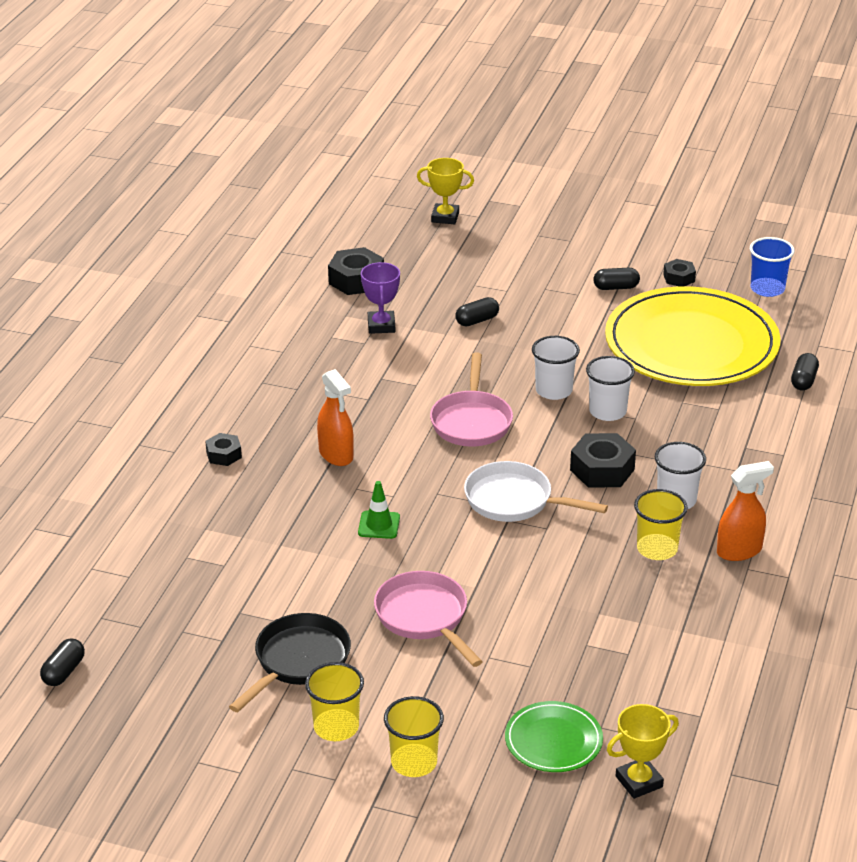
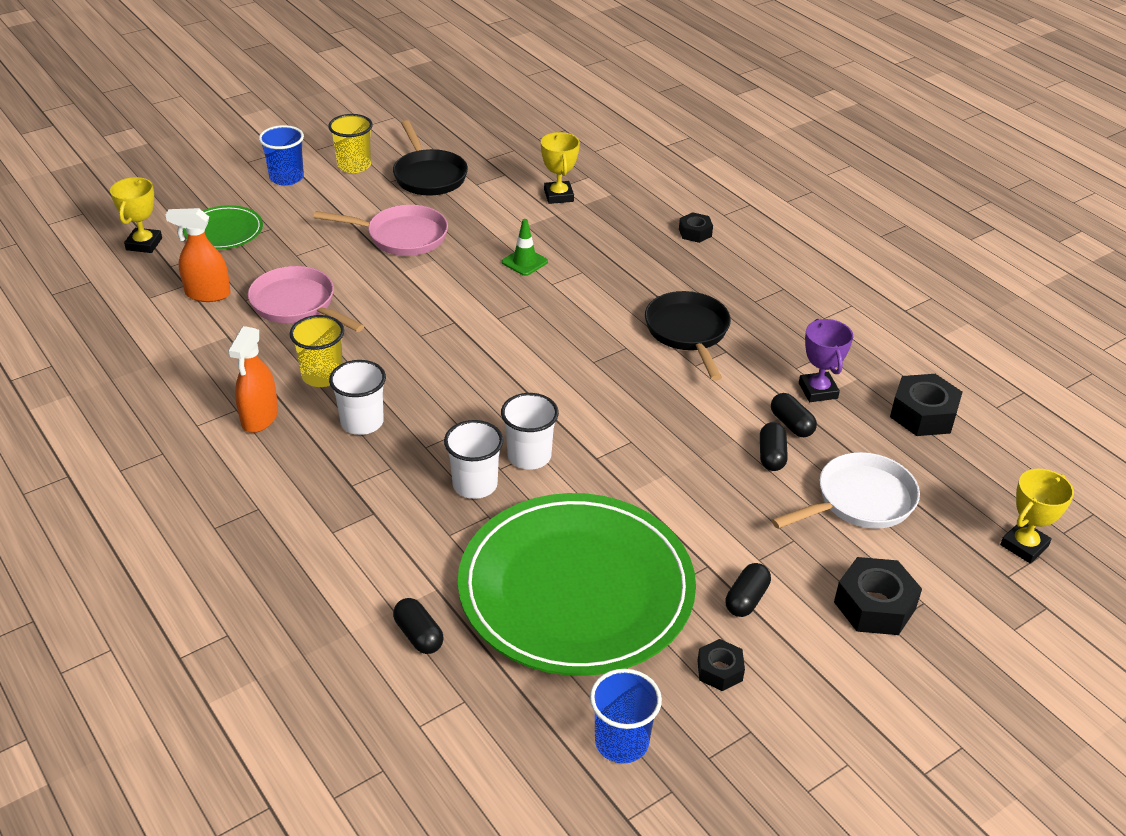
camera: 125 degrees right, 5 degrees up
black capsule [40,638,85,686] -> black capsule moved to [771,393,817,437]
orange spray bottle [317,369,354,466] -> orange spray bottle moved to [166,208,231,302]
purple trophy [361,262,400,334] -> purple trophy turned 45 degrees clockwise [799,319,853,402]
yellow cup [384,696,444,777] -> blue cup [259,125,304,186]
pink pan [430,353,513,447] -> pink pan moved to [248,266,364,332]
white pan [464,461,608,522] -> white pan moved to [772,452,920,529]
white cup [532,336,580,400] -> white cup moved to [444,420,503,499]
black nut [570,433,636,488] -> black nut moved to [834,557,922,635]
yellow plate [605,286,781,386] -> green plate [458,493,696,676]
none -> yellow trophy [541,132,580,204]
none -> black pan [645,291,731,381]

